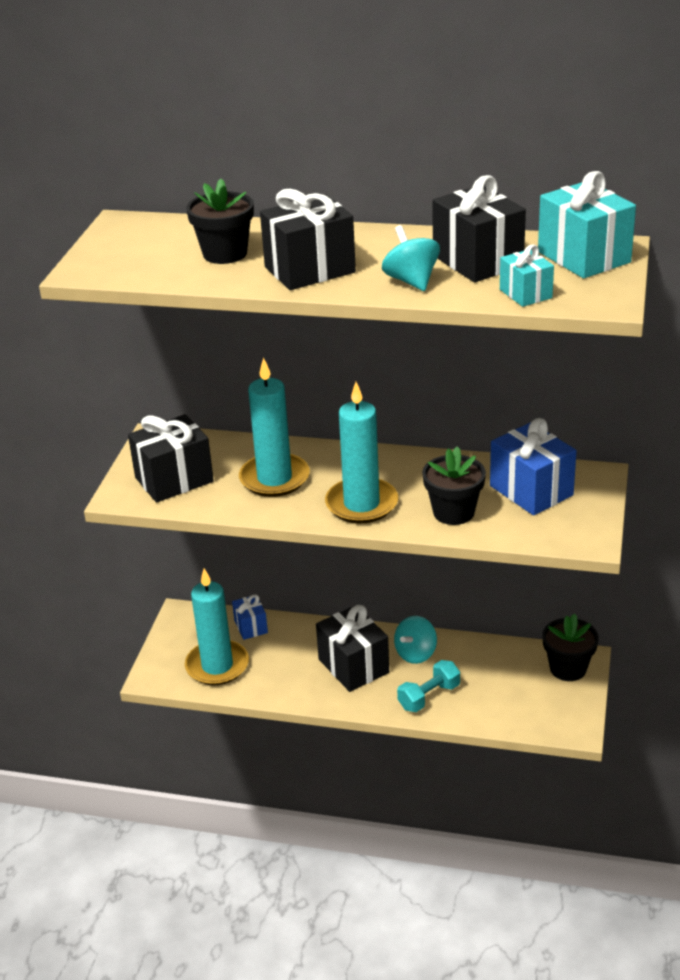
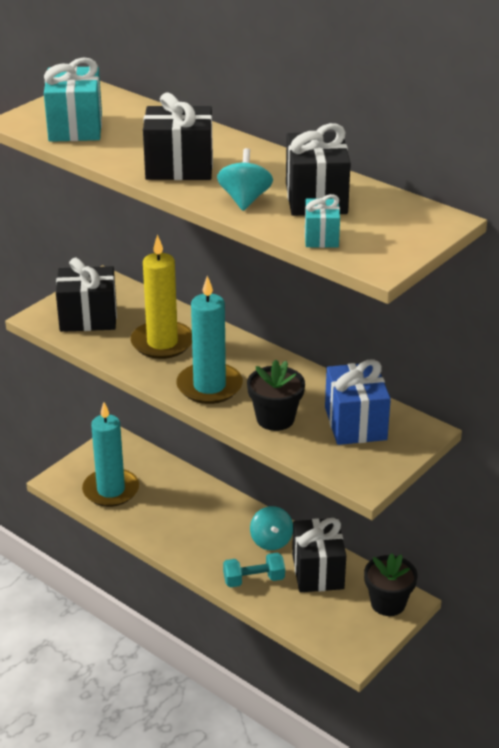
camera: 25 degrees right, 0 degrees up
black flower pot [186,179,254,264] -> none
blue gift [232,594,268,640] -> none
turquoise candle [239,357,310,497] -> yellow candle [131,234,192,359]
black gift [316,605,389,692] -> black gift moved to [292,518,346,592]
turquoise spinning top [394,616,437,664] -> turquoise spinning top turned 75 degrees counterclockwise [250,506,293,550]
turquoise gift [538,171,636,278] -> turquoise gift moved to [44,57,102,142]

